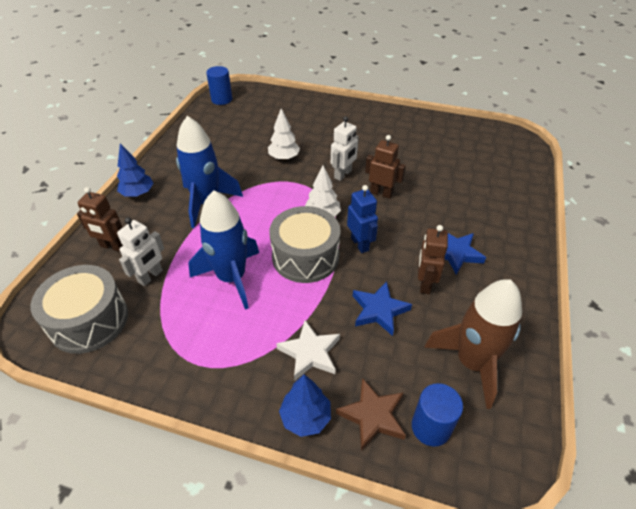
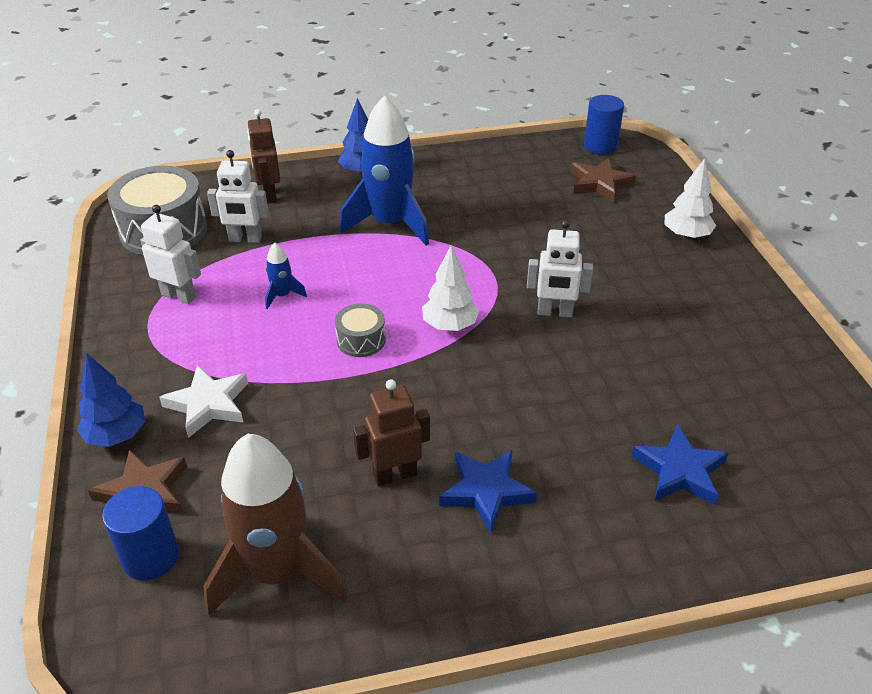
camera: 60 degrees right, 5 degrees down
blue rocket [188,191,259,310] -> blue rocket [265,243,307,309], size x0.43
white tree [268,108,300,160] -> white tree moved to [664,158,716,239]
grey drum [269,206,341,283] -> grey drum [335,303,386,357], size x0.49
blue robot [347,185,378,253] -> none
blue star [353,281,412,336] -> blue star moved to [632,425,729,505]
brown robot [365,135,406,199] -> none
none -> white robot [140,205,201,304]
none -> brown star [571,158,636,202]

